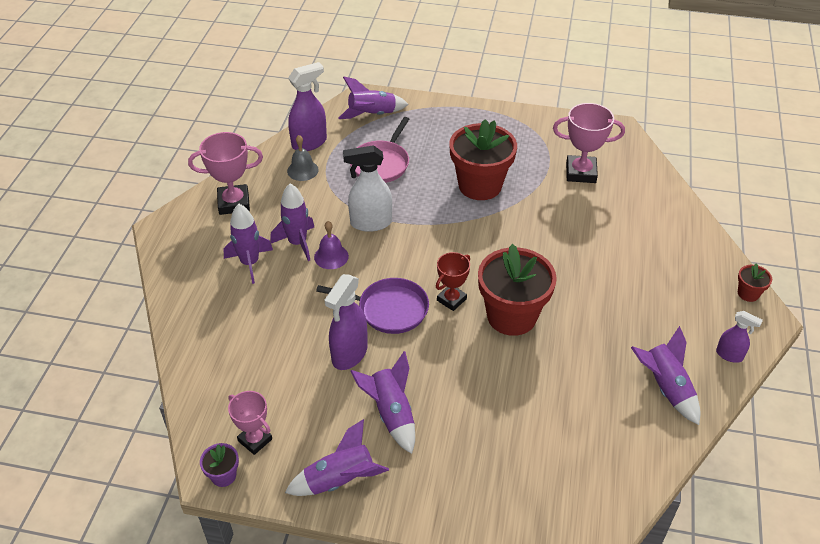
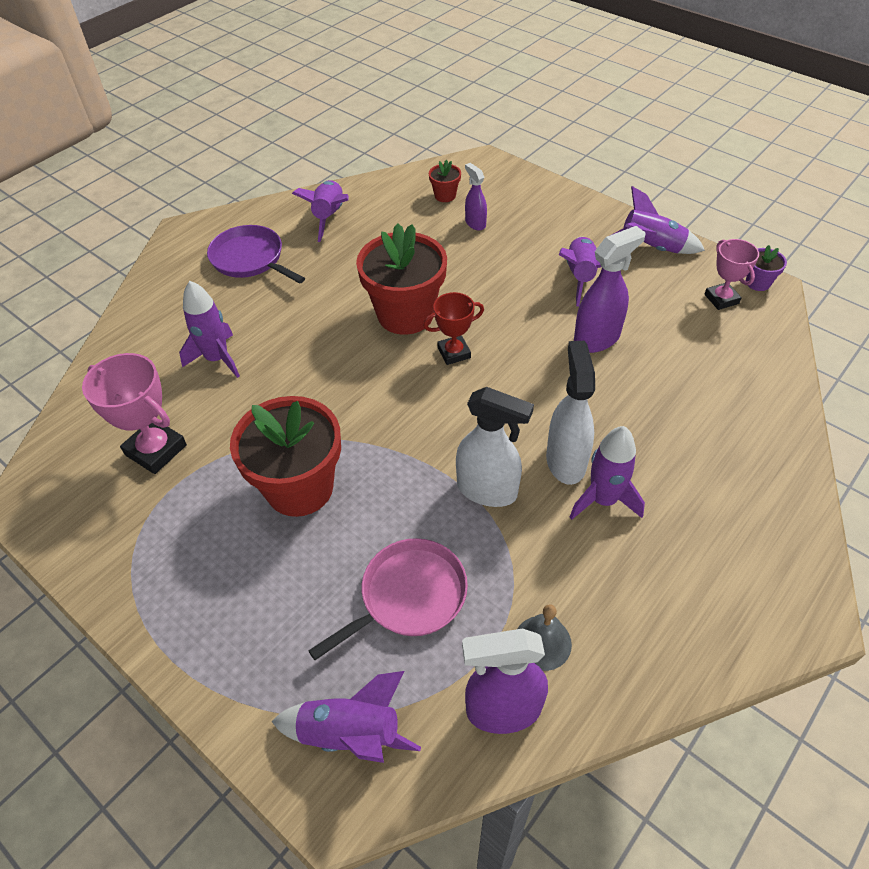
camera: 150 degrees left, 5 degrees up
pink trophy [188,132,263,215] -> none
purple rocket [223,204,273,284] -> purple rocket moved to [179,281,240,378]
purple bell [314,221,349,269] -> white spray bottle [546,341,595,485]
purple pan [316,278,429,334] -> purple pan moved to [207,225,305,284]
purple spray bottle [716,311,763,363] -> purple spray bottle moved to [465,163,487,231]
red flower pot [738,263,772,302] -> red flower pot moved to [429,160,461,202]

